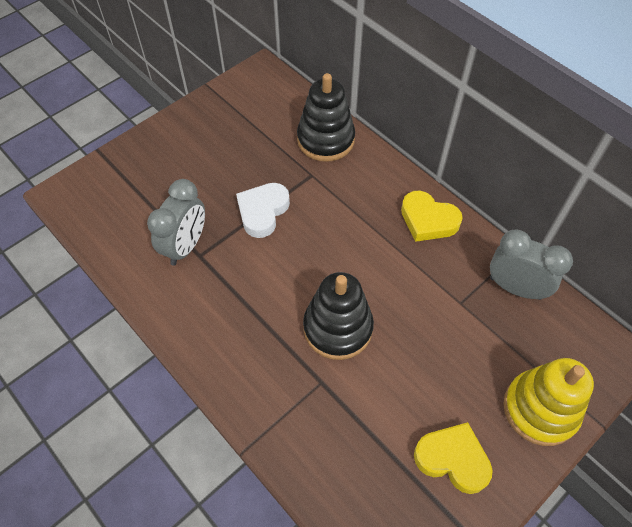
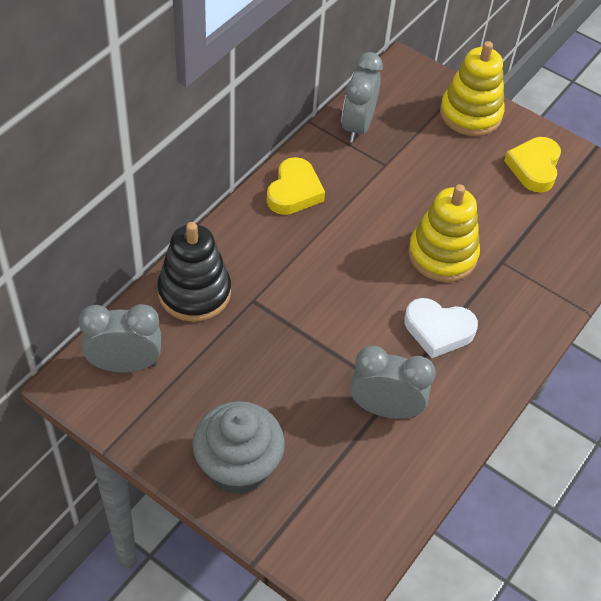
camera: 105 degrees left, 5 degrees down
white heart [236,183,290,238] -> white heart moved to [404,298,478,358]
black stacking toy [303,272,374,360] -> yellow stacking toy [408,184,480,282]
none -> grey clock [79,304,161,373]
none -> grey cupcake [192,401,285,494]

